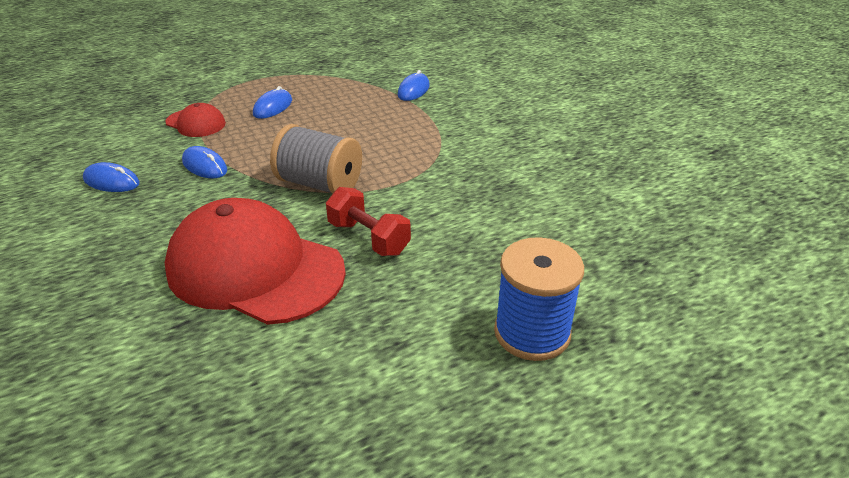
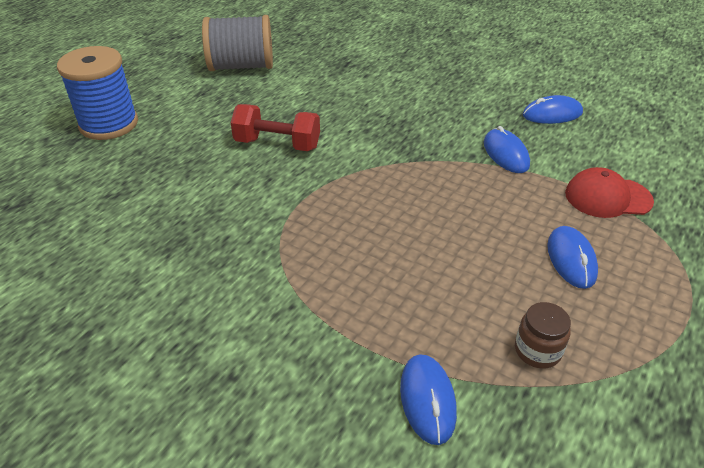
camera: 150 degrees right, 5 degrees up
red cap [165,198,346,325] -> none
blue mouse [182,146,227,178] -> blue mouse turned 60 degrees clockwise [484,126,530,173]
grey spool [270,124,362,194] -> grey spool moved to [202,15,273,71]
none -> brown jar [515,302,571,368]

